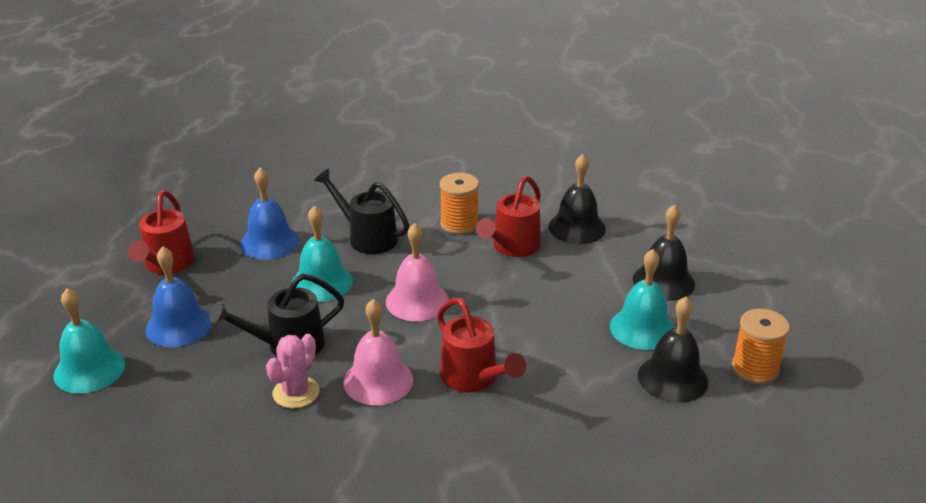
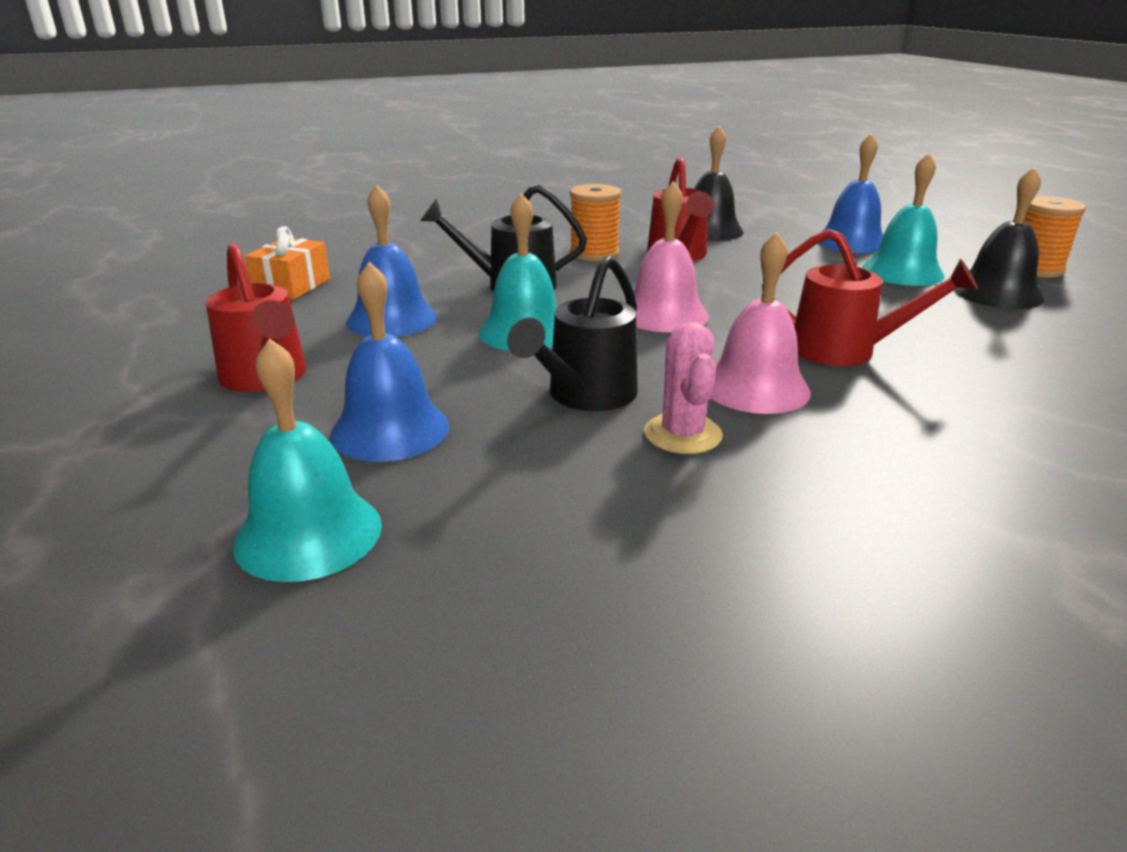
camera: 35 degrees left, 5 degrees down
black bell [633,204,695,301] -> blue bell [818,133,883,253]
none -> orange gift [245,226,330,300]

